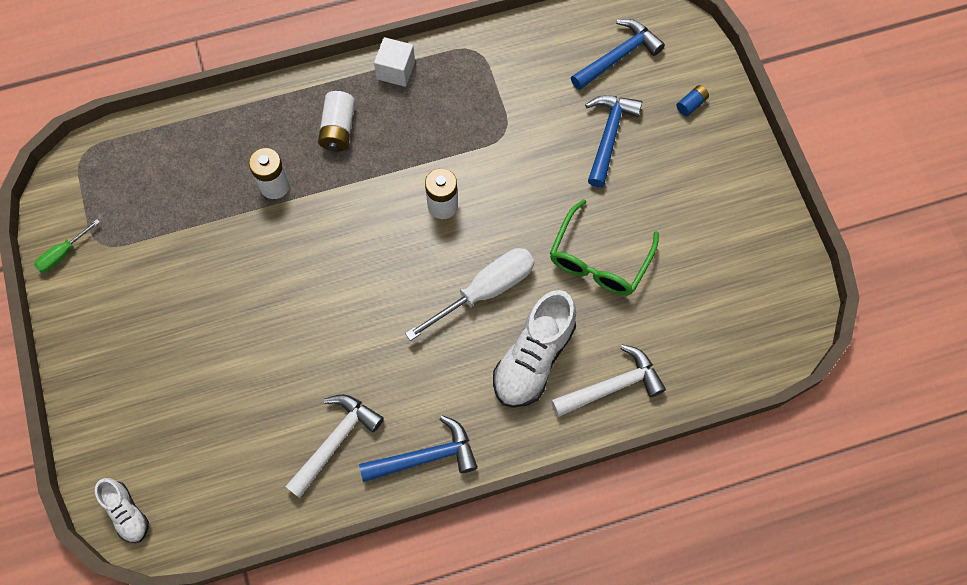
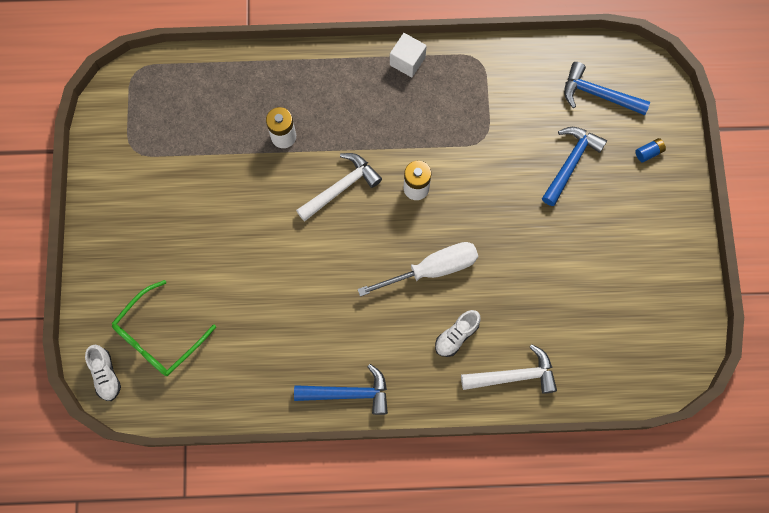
camera: 15 degrees right, 5 degrees up
green screwdriver [34,219,100,273] -> none
white hammer [285,394,384,498] -> white hammer moved to [296,153,382,222]
white battery [318,91,355,151] -> none
white shoe [493,290,576,408] -> white shoe [435,310,481,357], size x0.55
green glasses [550,199,659,296] -> green glasses moved to [111,280,216,376]
blue hammer [571,19,665,90] -> blue hammer turned 135 degrees counterclockwise [564,62,650,115]

